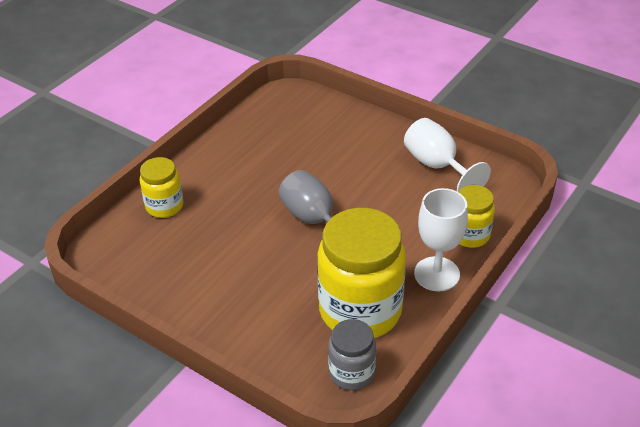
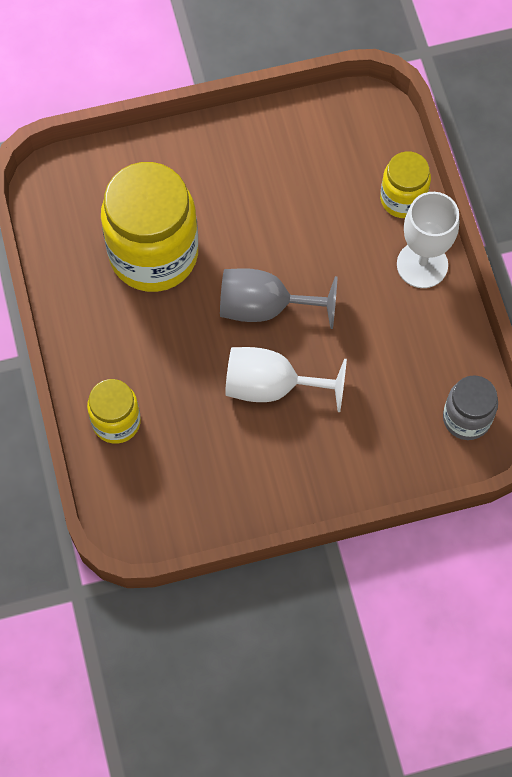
camera: 50 degrees left, 25 degrees up
yellow jar [317,208,406,338] -> yellow jar moved to [101,162,198,292]
white goblet [404,118,491,192] -> white goblet moved to [225,347,347,412]

